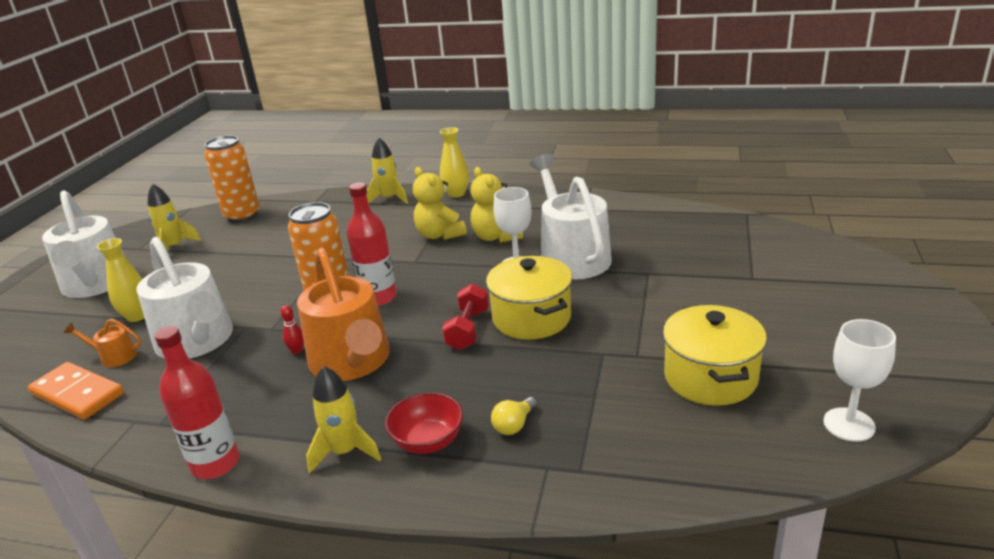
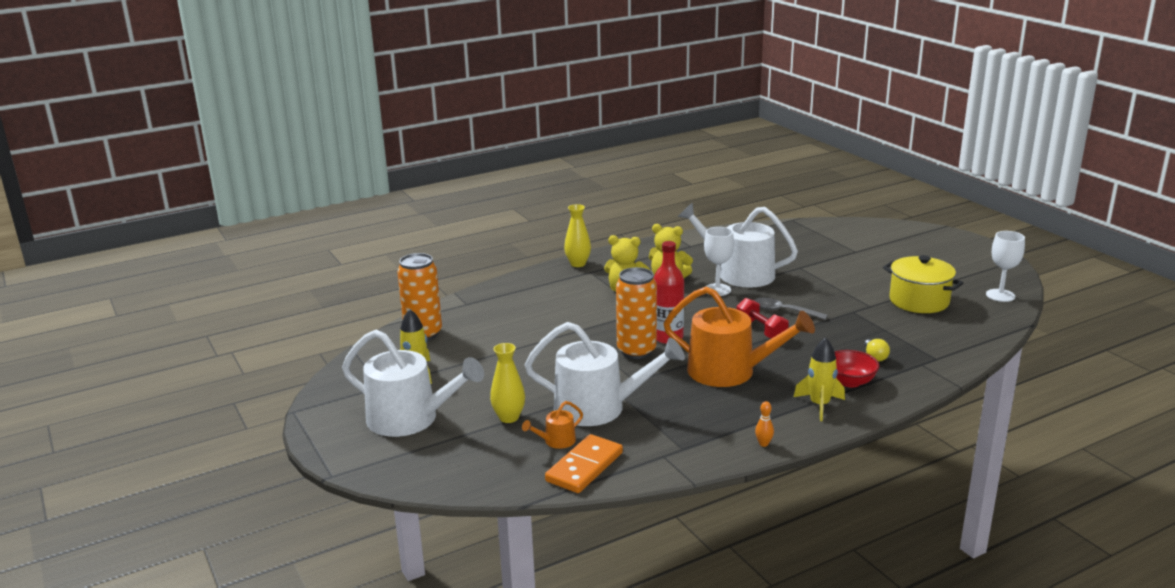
camera: 45 degrees left, 5 degrees down
orange domino [28,362,124,420] -> orange domino turned 45 degrees counterclockwise [545,434,623,493]
red bottle [154,326,239,479] -> orange bowling pin [755,401,774,447]
red bowling pin [280,305,304,354] -> none
yellow rocket [366,138,408,204] -> none
yellow pot [486,256,572,340] -> grey spoon [754,298,828,320]

